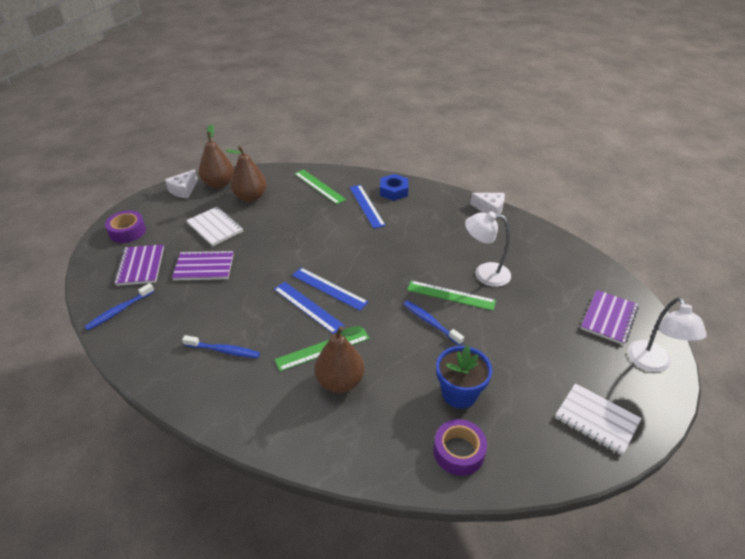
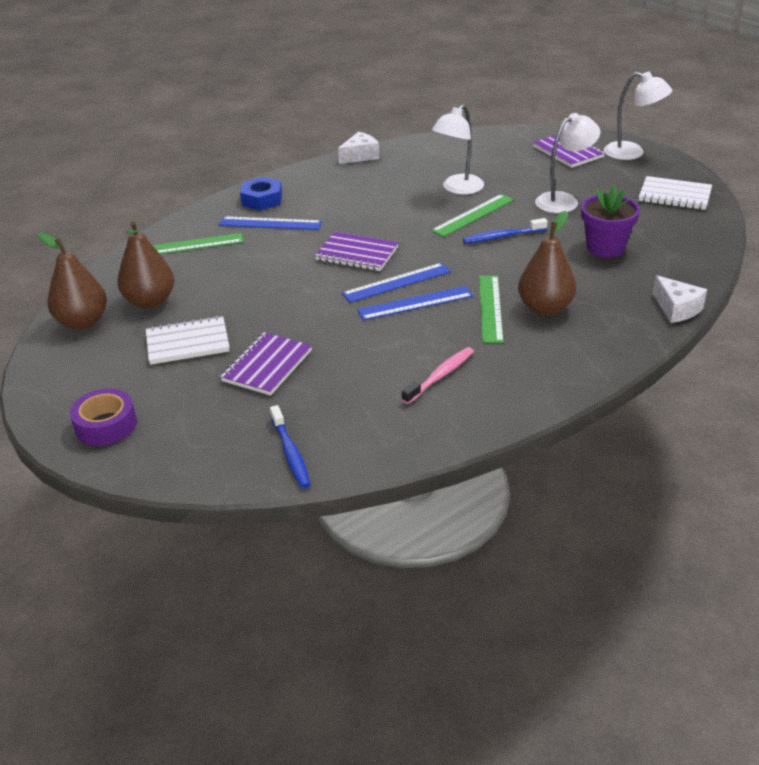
camera: 60 degrees left, 5 degrees down
purple notebook [114,245,164,286] -> purple notebook moved to [315,232,398,271]
white cheese [165,170,198,198] -> white cheese moved to [653,275,707,323]
blue toothbrush [182,335,260,358] -> pink toothbrush [402,347,474,404]
purple tape [434,419,487,476] -> none
blue flower pot [436,345,492,409] -> purple flower pot [581,186,640,257]
white notebook [555,383,642,456] -> white notebook turned 45 degrees clockwise [639,176,712,210]
none -> white lamp [535,113,600,213]

